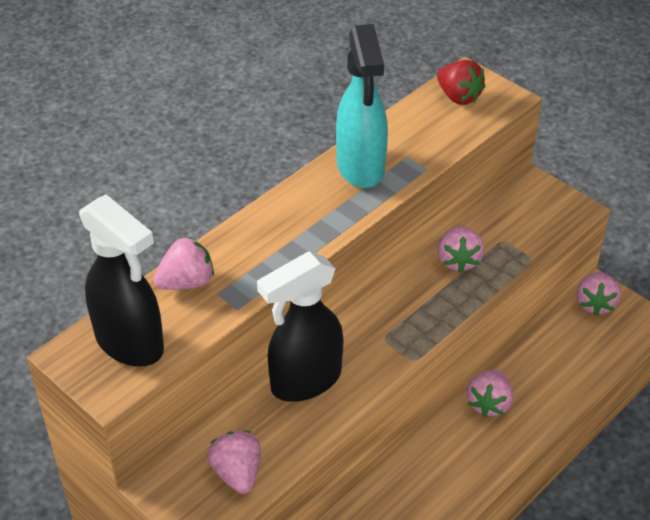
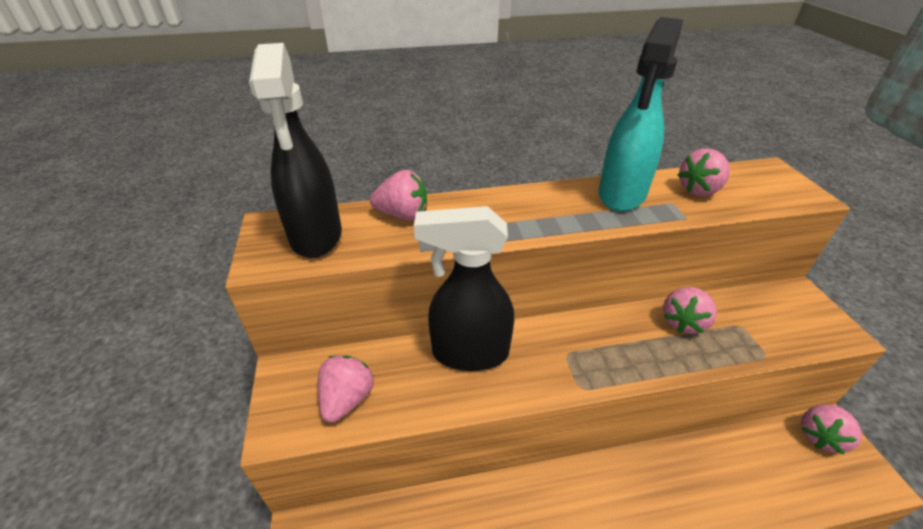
camera: 35 degrees right, 5 degrees down
red strawberry [437,60,485,105] -> none
pink strawberry [466,370,513,417] -> pink strawberry moved to [678,148,730,196]

